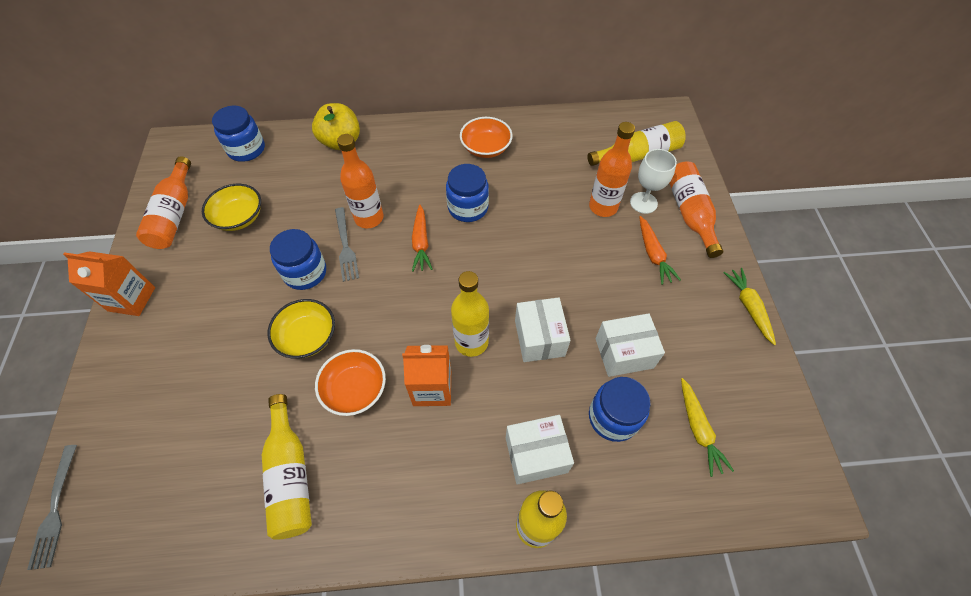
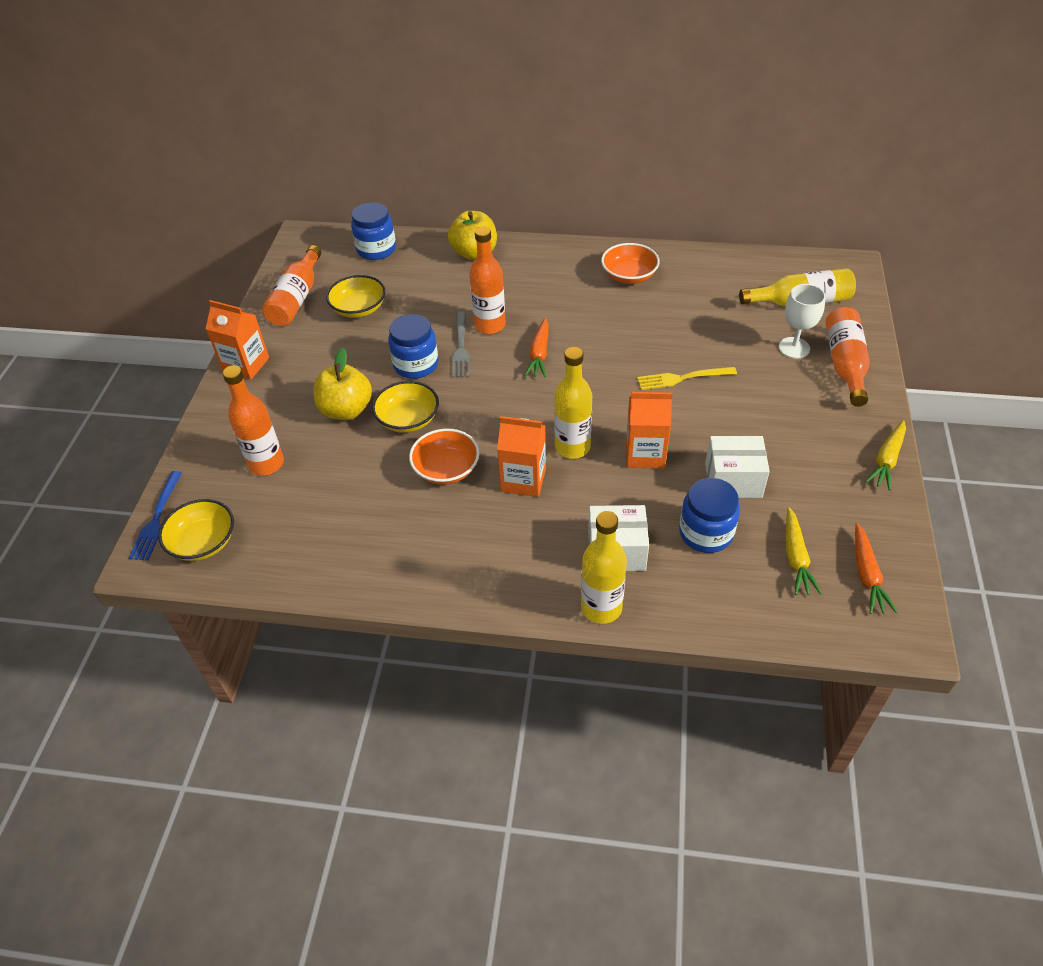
camera: 15 degrees right, 10 degrees down
grey fork [27,445,77,570] -> blue fork [129,471,182,560]
yellow bottle [262,394,312,540] -> none
blue jar [446,164,489,222] -> none
white box [515,297,571,362] -> orange carton [626,392,672,469]
orange bottle [589,122,635,217] -> orange bottle moved to [223,365,284,476]
orange carrot [639,216,681,285] -> orange carrot moved to [855,523,897,614]
yellow carrot [723,268,776,345] -> yellow carrot turned 150 degrees counterclockwise [866,420,906,490]
none -> yellow bowl [158,499,234,561]
none -> yellow apple [313,348,372,420]
none -> yellow fork [637,367,737,390]

